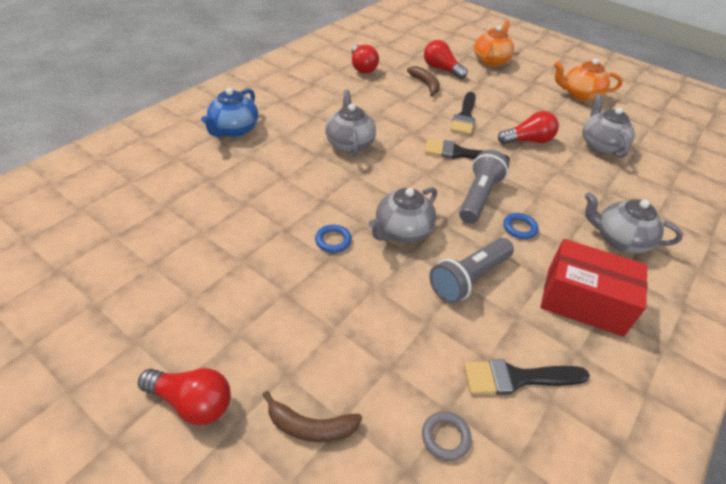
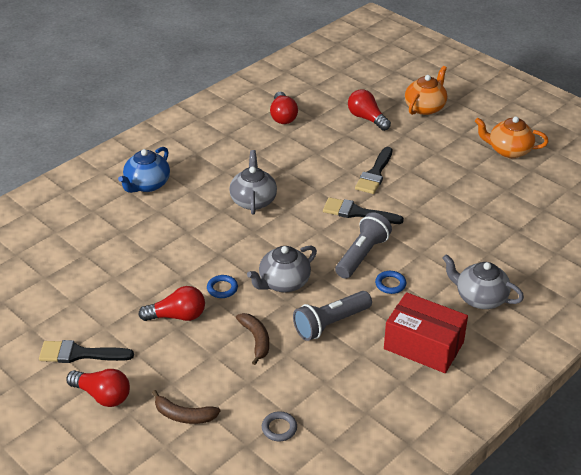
camera: 10 degrees right, 5 degrees down
brown banana [407,66,440,97] -> brown banana moved to [236,313,269,365]
black brush [464,359,590,395] -> black brush moved to [39,340,134,363]
red light bulb [498,111,559,144] -> red light bulb moved to [138,286,205,321]
grey teapot [583,94,635,158] -> none

